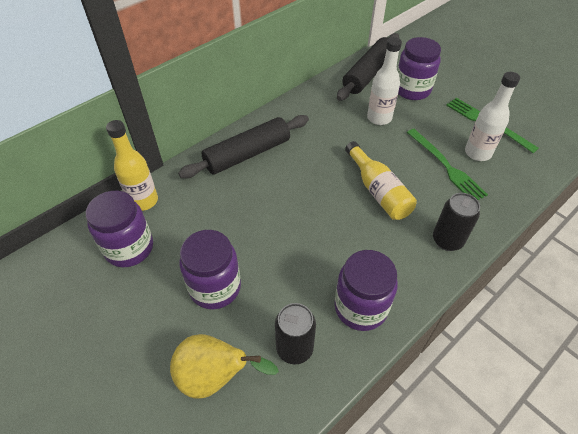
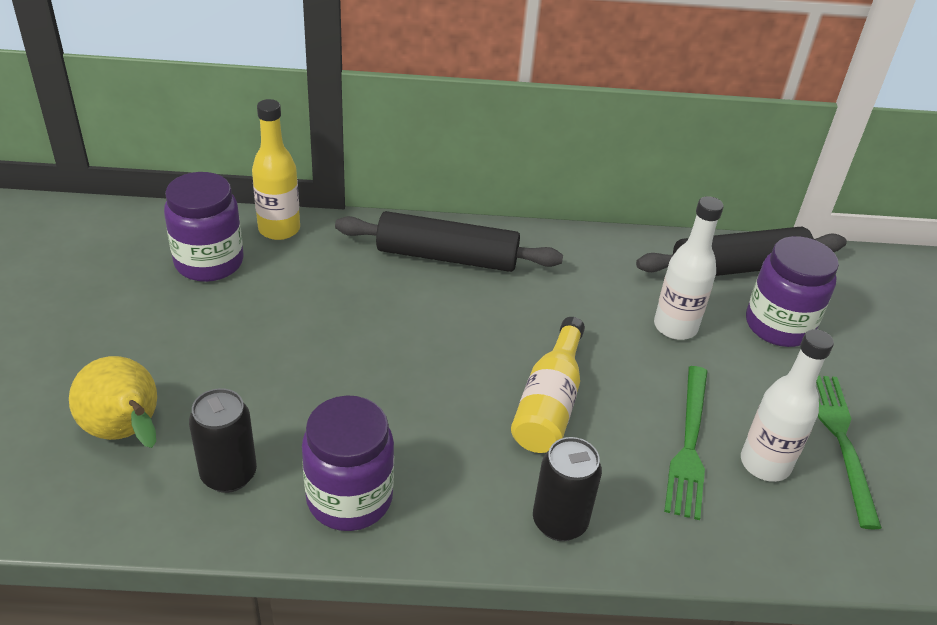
camera: 40 degrees right, 10 degrees down
purple jar [179,230,241,309] -> none

